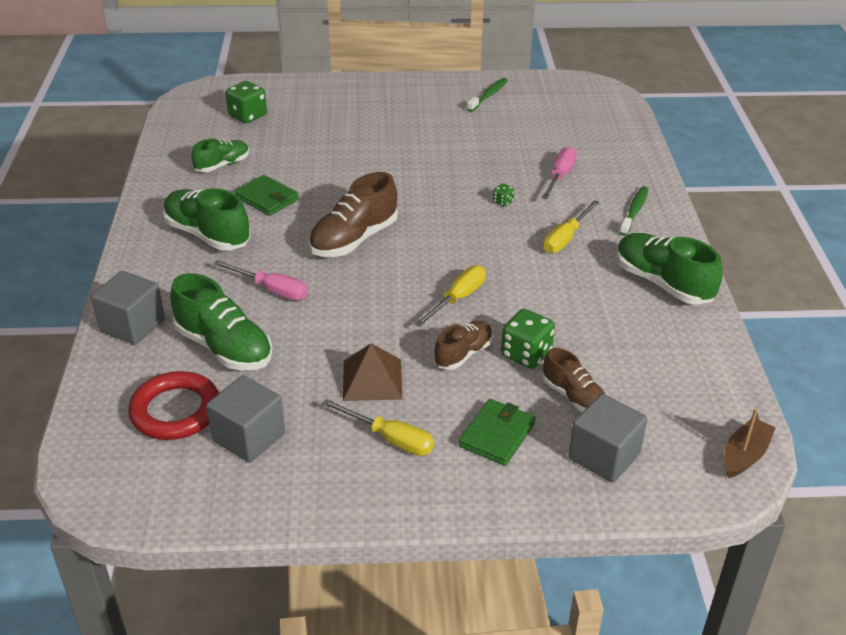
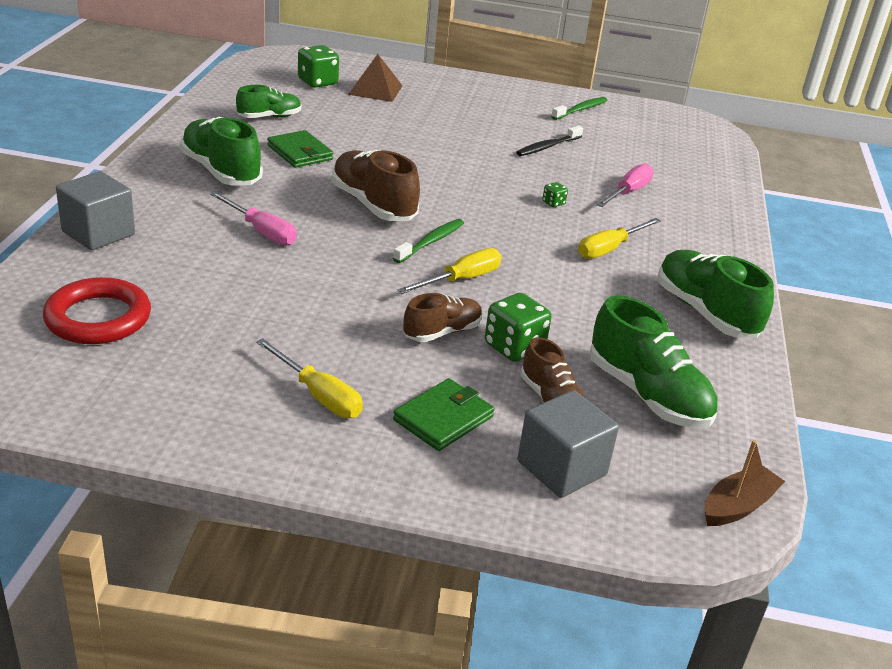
camera: 10 degrees right, 5 degrees down
green shoe [170,273,273,370] -> green shoe moved to [590,295,718,428]
grey cube [206,375,285,463] -> none
brown shoe [309,172,398,257] -> brown shoe turned 90 degrees clockwise [331,150,420,221]
brown pyramid [343,343,402,401] -> brown pyramid moved to [348,54,403,102]
green toothbrush [620,186,648,236] -> green toothbrush moved to [393,219,464,263]
none -> black toothbrush [516,126,583,156]

